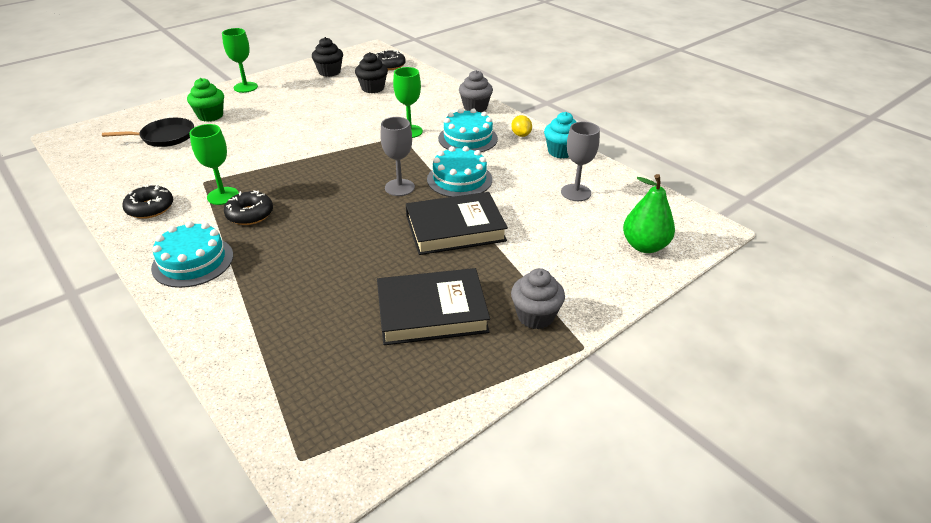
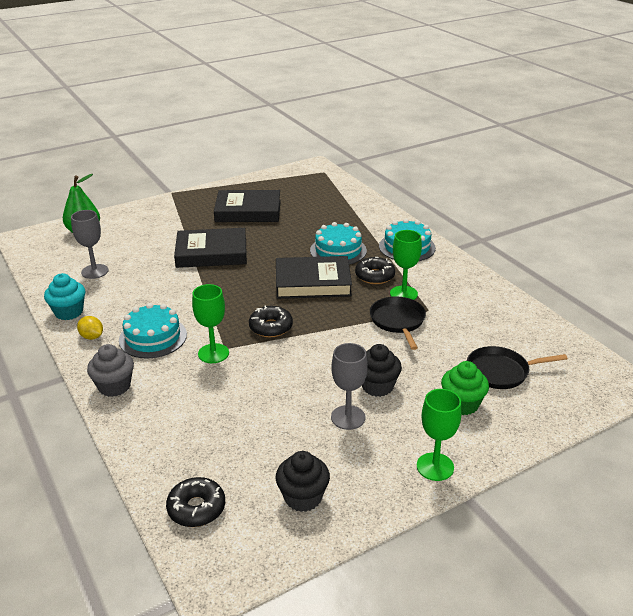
camera: 170 degrees left, 5 degrees down
black donut [122,184,173,219] -> black donut moved to [249,305,293,337]
black cupcake [355,52,388,93] -> black cupcake moved to [362,344,402,397]
grey goblet [380,117,415,196] -> grey goblet moved to [331,343,368,430]
turquoise cake [427,146,492,197] -> turquoise cake moved to [310,222,367,265]
yellow lemon [511,115,532,137] -> yellow lemon turned 45 degrees counterclockwise [77,316,103,340]
grey cupcake [511,268,565,329] -> none
none -> black book [276,256,352,299]
none -> black pan [370,296,426,350]

